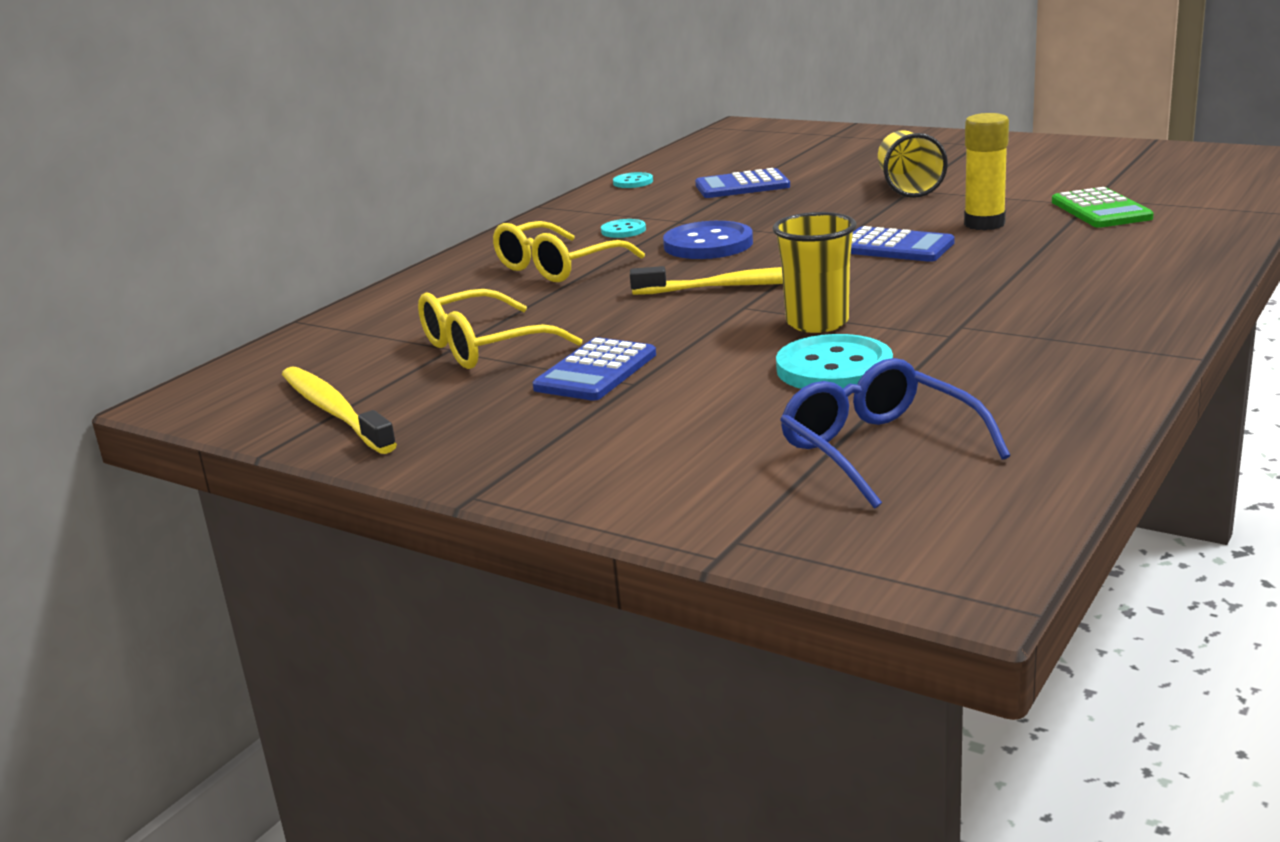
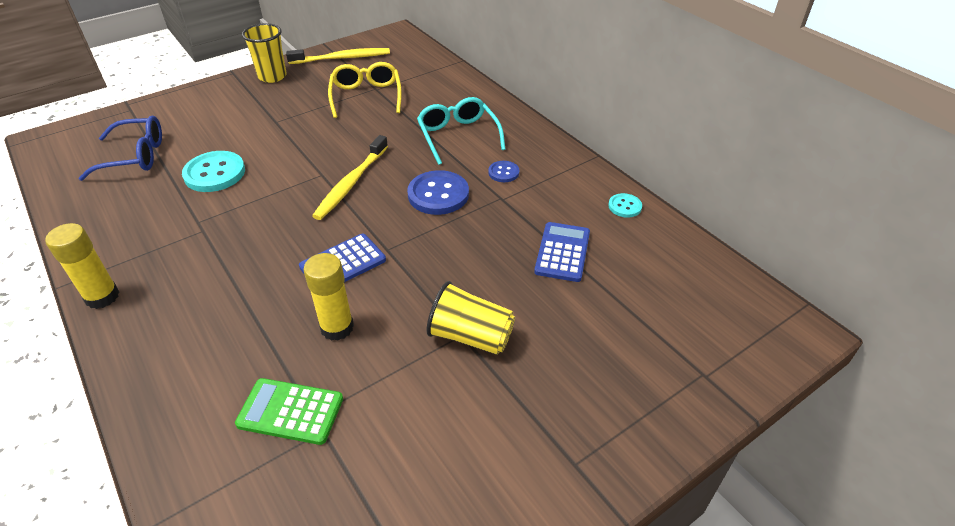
camera: 110 degrees right, 20 degrees up
yellow glasses [493,221,645,282] -> turquoise glasses [417,97,506,165]
blue calculator [533,337,656,401] -> none
turquoise button [601,219,646,238] -> blue button [488,161,519,182]
yellow cup [773,212,857,333] -> yellow cup moved to [242,23,287,83]
none -> yellow glue stick [45,223,119,309]

